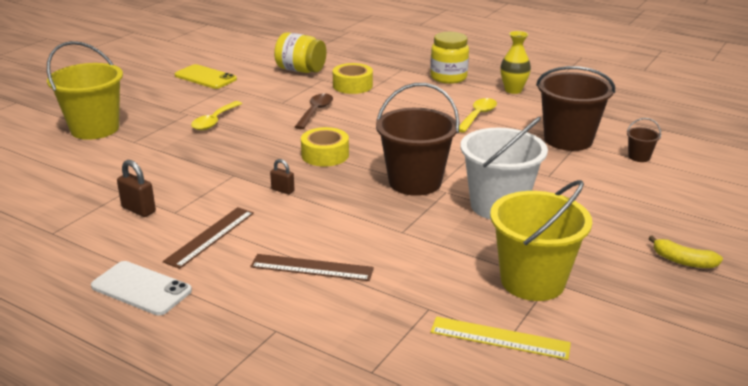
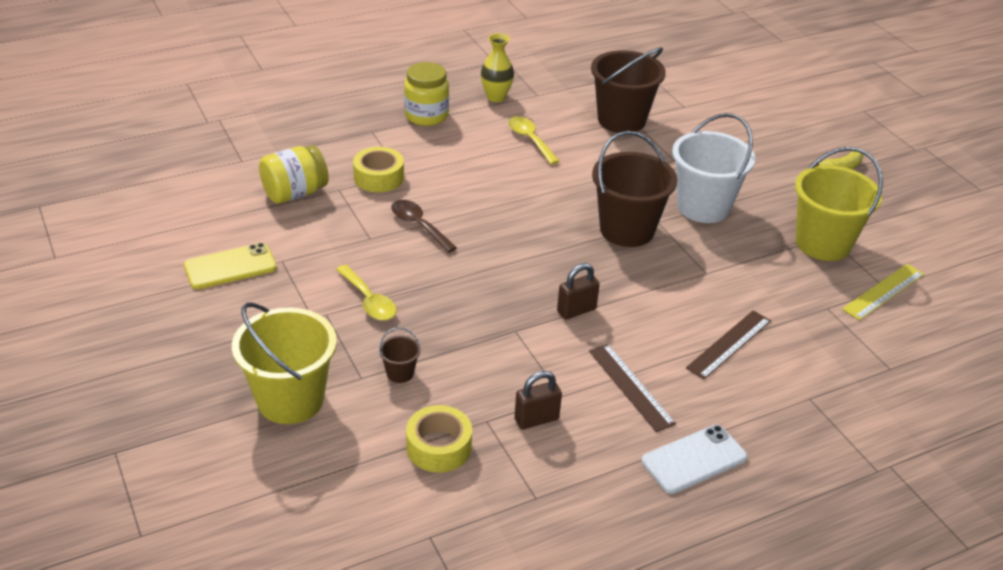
camera: 60 degrees left, 10 degrees up
brown padlock [270,159,295,194] -> brown padlock [557,263,600,320], size x1.53
yellow tape [301,127,349,166] -> yellow tape moved to [406,405,472,473]
brown bucket [627,118,661,162] -> brown bucket moved to [379,327,421,383]

